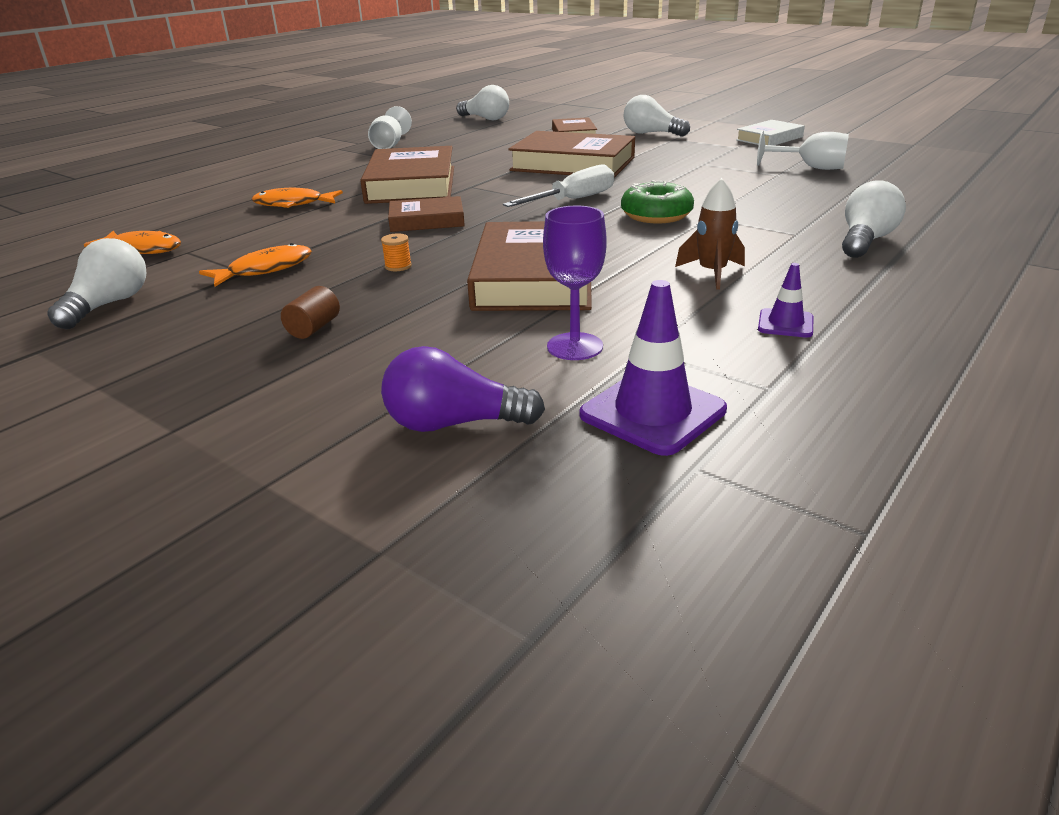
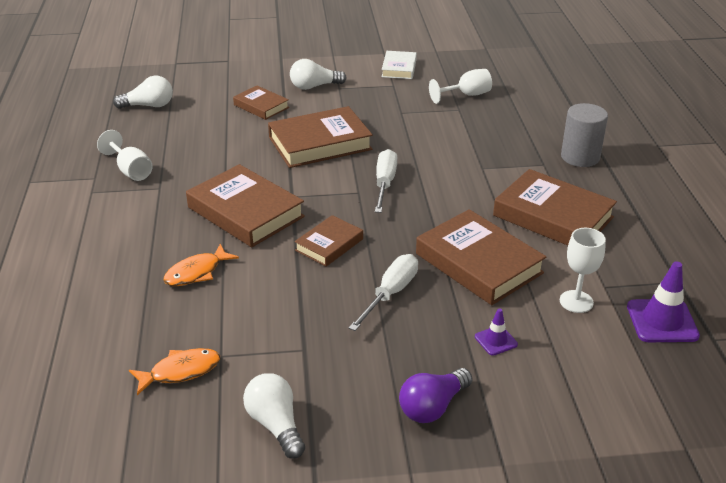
camera: 45 degrees left, 5 degrees up
orange fish [199,243,312,287] -> none
brown cylinder [281,286,340,339] -> none
orange spool [381,233,412,271] -> white screwdriver [349,254,418,331]
purple light bulb [381,346,545,432] -> purple light bulb moved to [399,368,473,423]
purple goblet [543,206,607,360] -> white goblet [560,228,606,313]
green donut [621,180,694,224] -> none
brown rocket [675,178,745,290] -> brown book [493,169,617,246]
purple traffic cone [758,263,813,338] -> purple traffic cone moved to [475,308,518,356]
white light bulb [842,180,906,258] -> grey cylinder [561,103,608,167]

